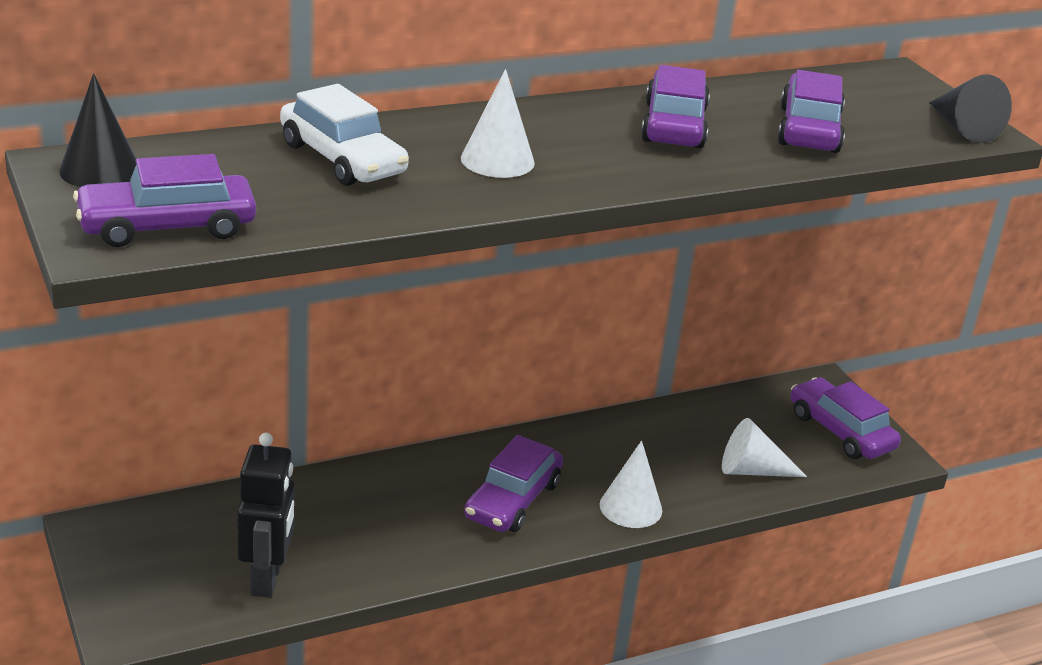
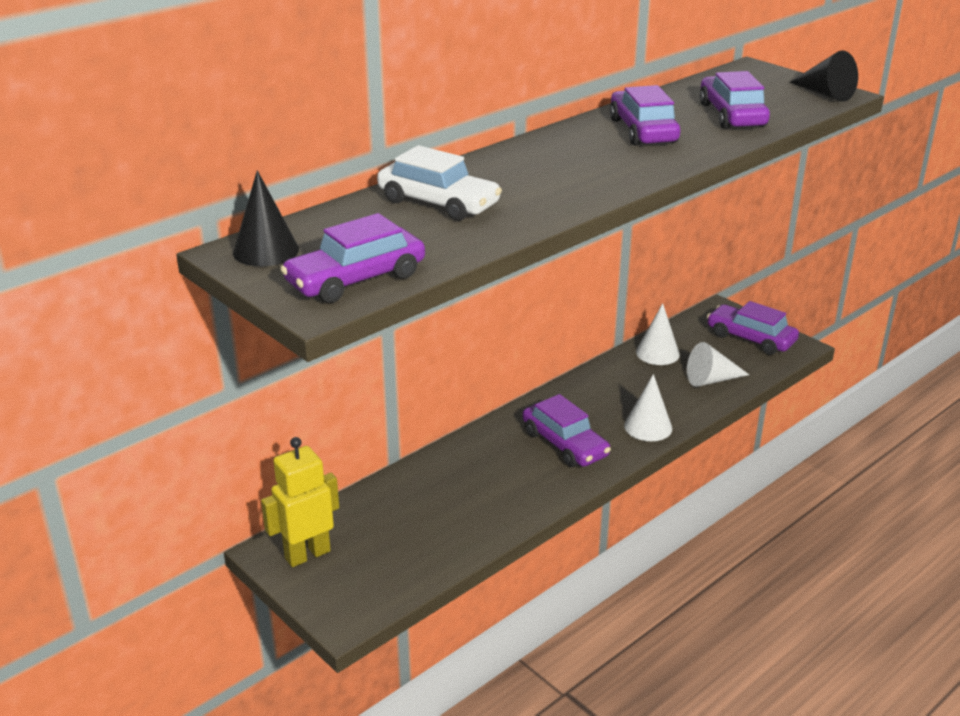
camera: 15 degrees left, 0 degrees up
black robot [237,433,294,598] -> none
white cone [461,69,535,178] -> white cone moved to [636,303,680,365]
purple car [464,435,563,532] -> purple car turned 45 degrees counterclockwise [523,394,611,467]
none -> yellow robot [261,437,339,567]

